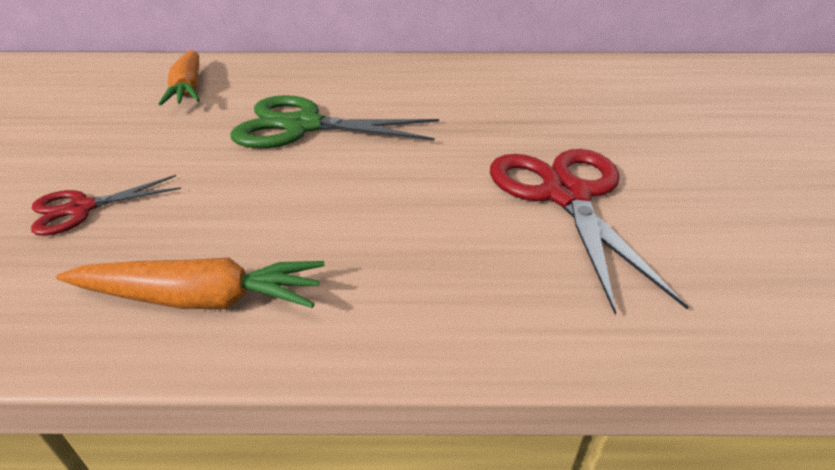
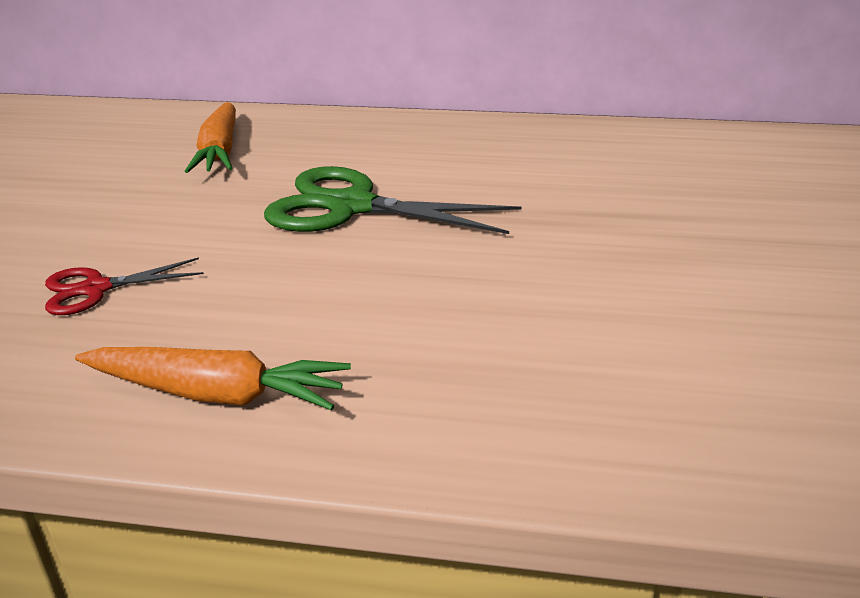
camera: 10 degrees right, 5 degrees down
red scissors [490,149,689,315] -> none

